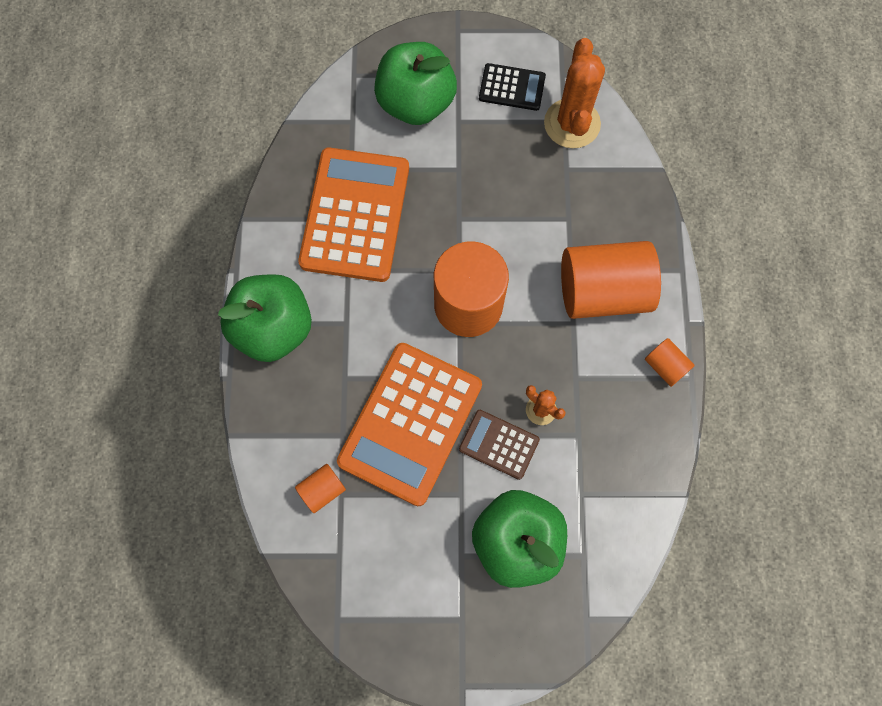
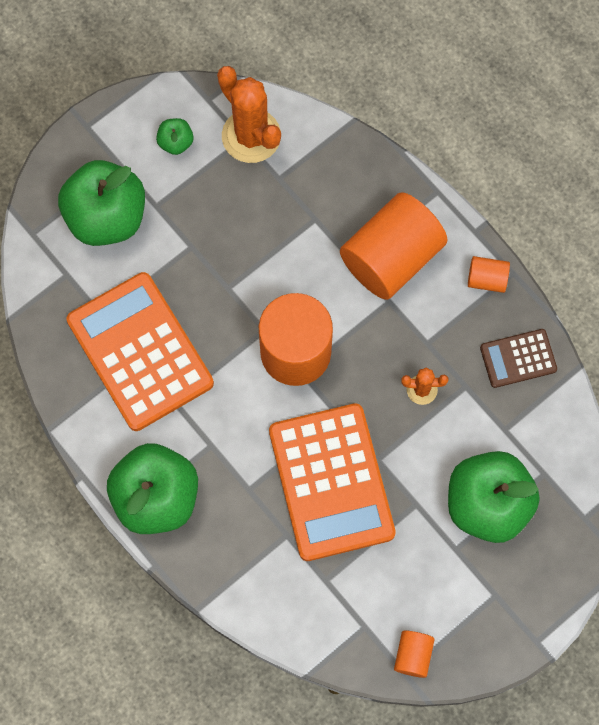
camera: 40 degrees left, 0 degrees up
orange cylinder [295,464,346,513] -> orange cylinder moved to [394,630,435,678]
brown calculator [459,410,540,480] -> brown calculator moved to [480,329,557,388]
black calculator [479,63,546,111] -> green apple [156,118,193,155]

